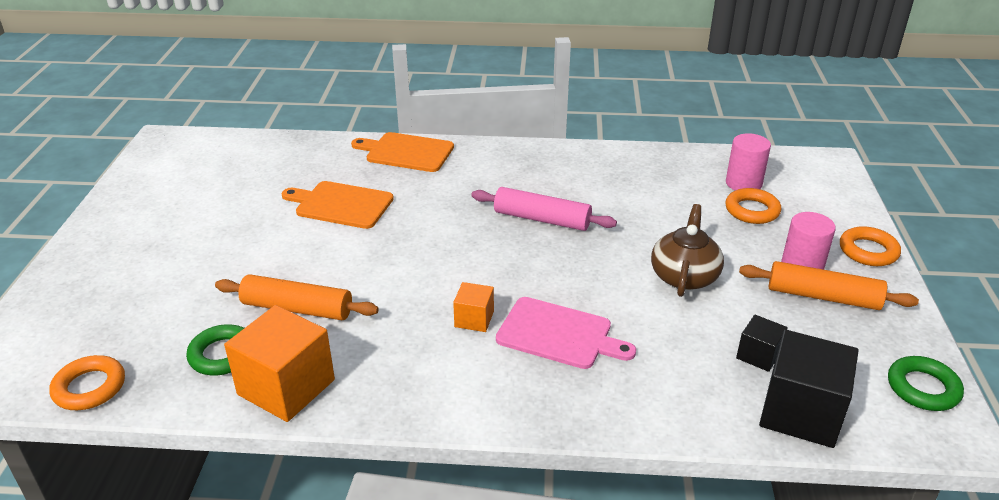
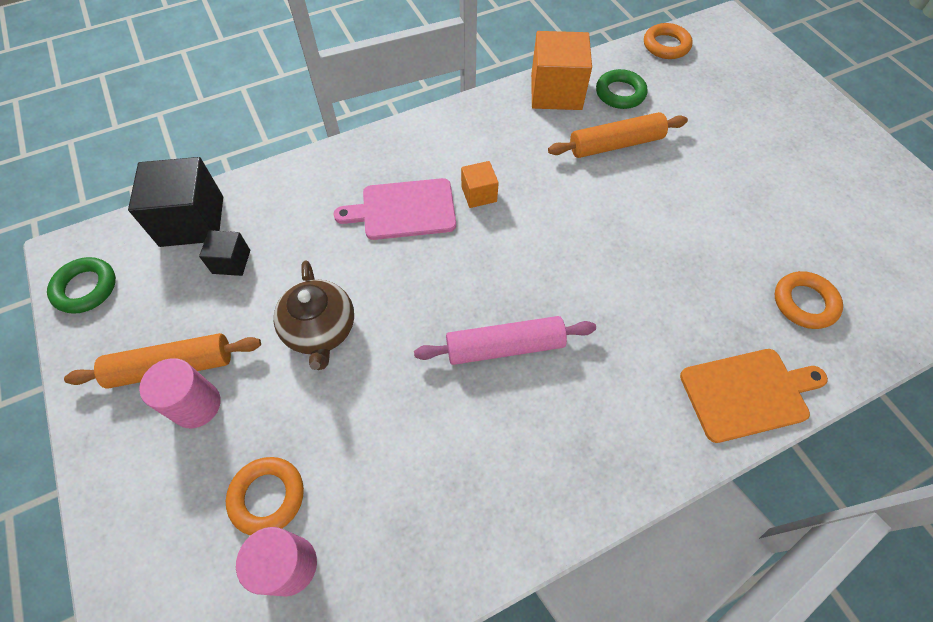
camera: 150 degrees right, 25 degrees up
orange cutting board [282,181,394,229] -> none
orange ring [840,226,901,266] -> orange ring moved to [775,271,843,329]

